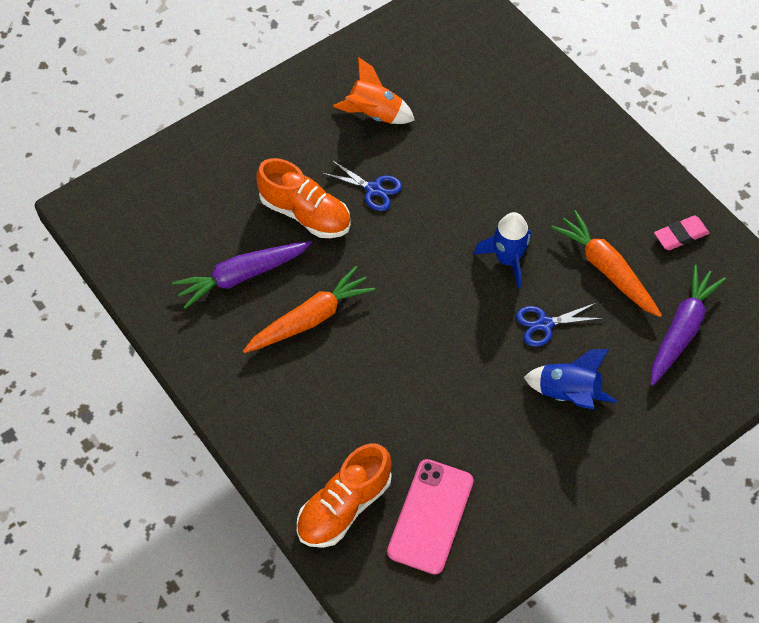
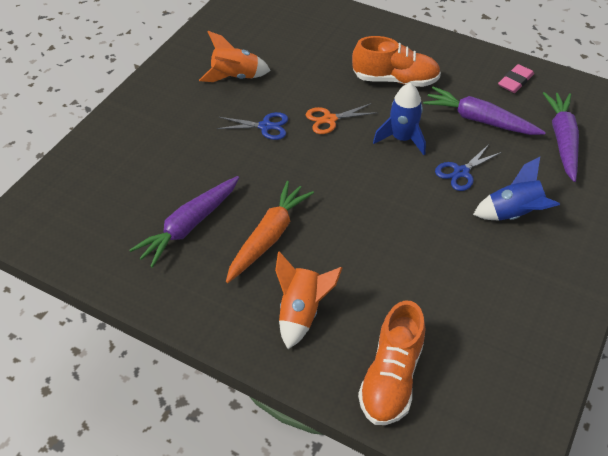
camera: 25 degrees left, 10 degrees down
orange shoe [256,158,351,238] -> orange shoe moved to [352,36,441,87]
pink phone [387,459,474,575] -> none
orange carrot [551,210,662,317] -> purple carrot [423,87,546,135]
none -> orange rocket [275,252,342,349]
none -> orange scissors [306,103,378,134]

